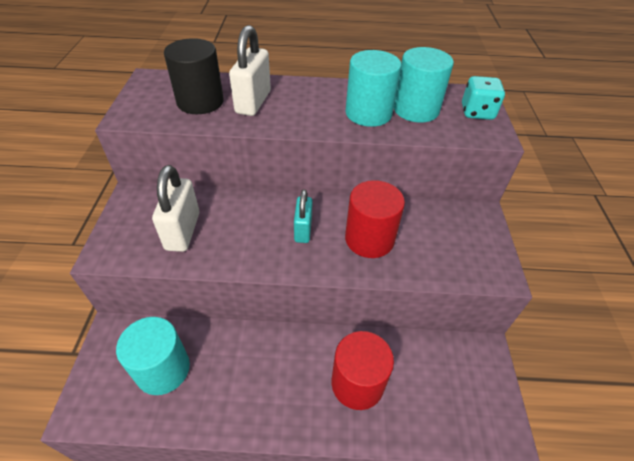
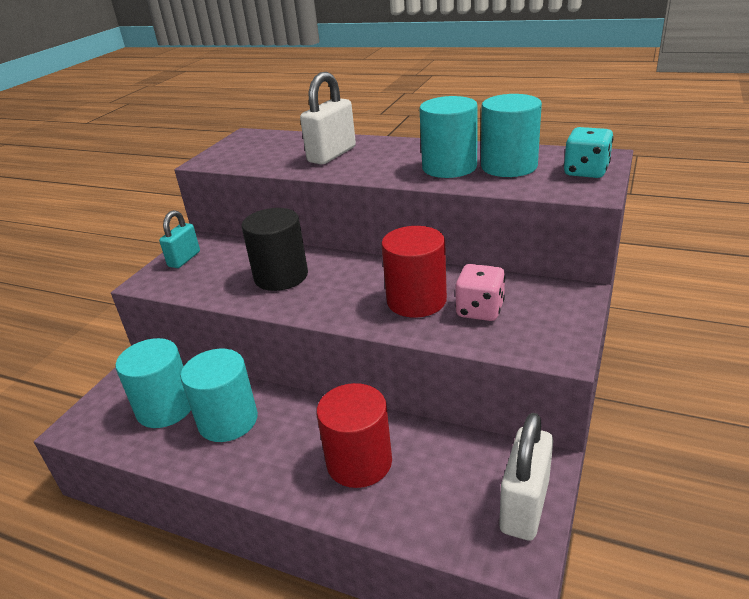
camera: 25 degrees right, 15 degrees down
white padlock [152,165,199,252] -> white padlock moved to [499,413,553,540]
black cylinder [164,38,224,114] -> black cylinder moved to [242,208,308,291]
turquoise padlock [294,189,313,243] -> turquoise padlock moved to [159,210,200,268]
none -> turquoise cylinder [181,349,258,442]
none -> pink dice [455,264,505,321]

